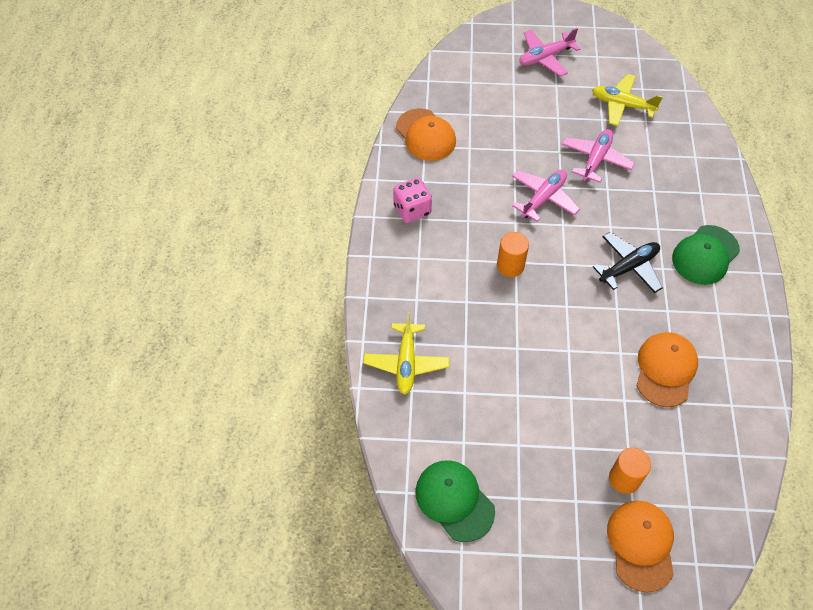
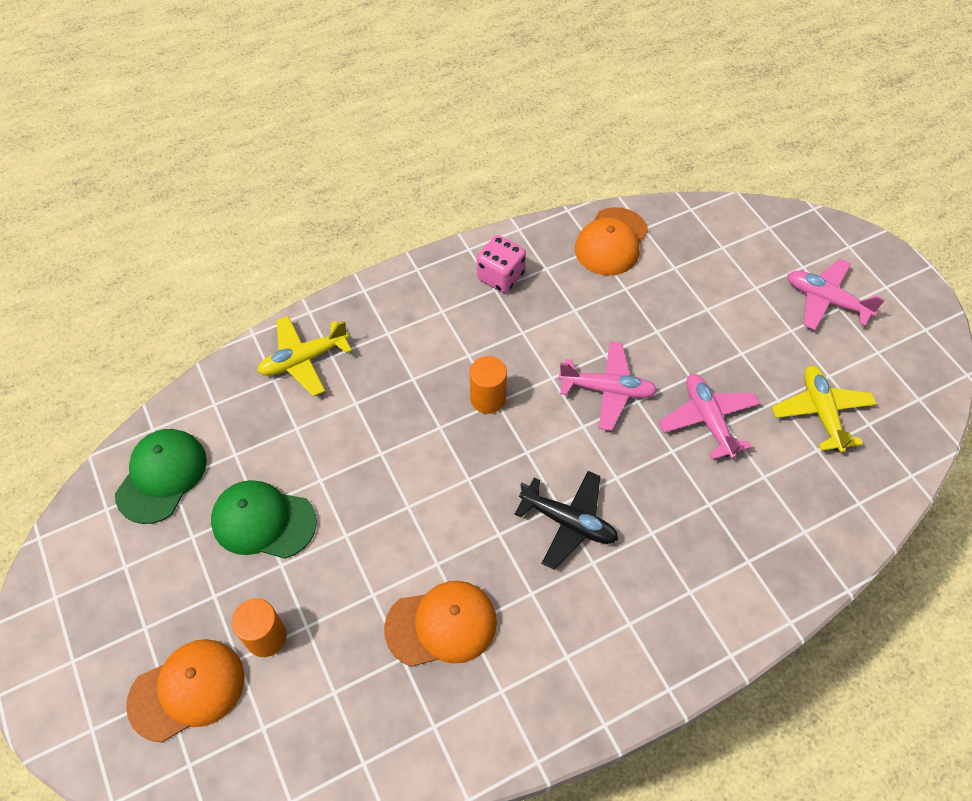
camera: 60 degrees right, 0 degrees up
pink plane [562,129,635,183] -> pink plane turned 105 degrees counterclockwise [659,374,760,460]
green cap [672,225,740,285] -> green cap moved to [211,480,317,559]

